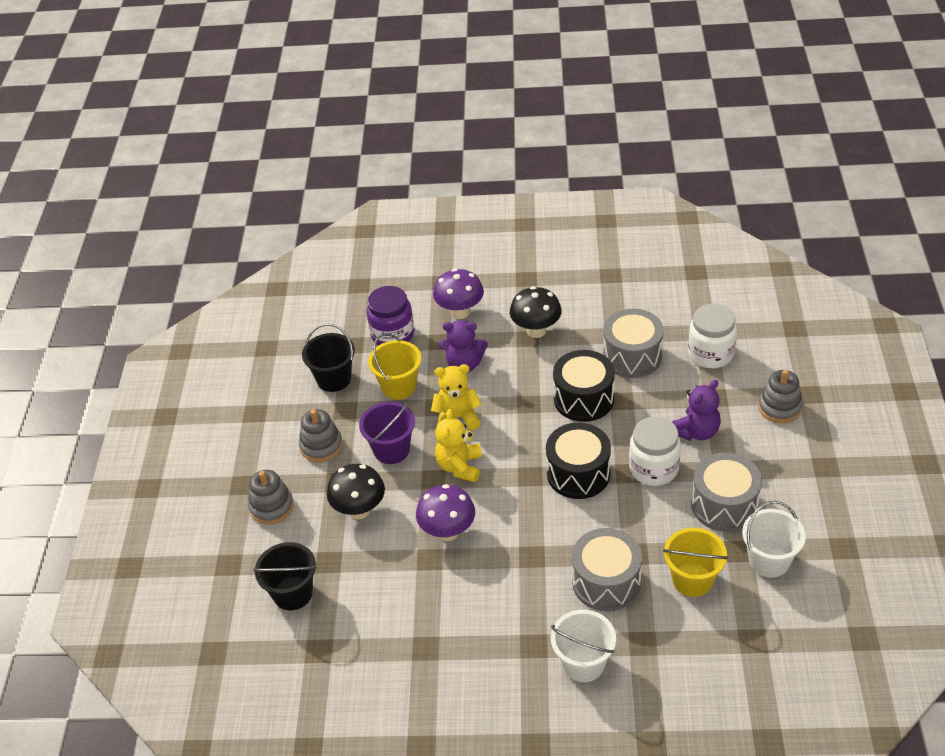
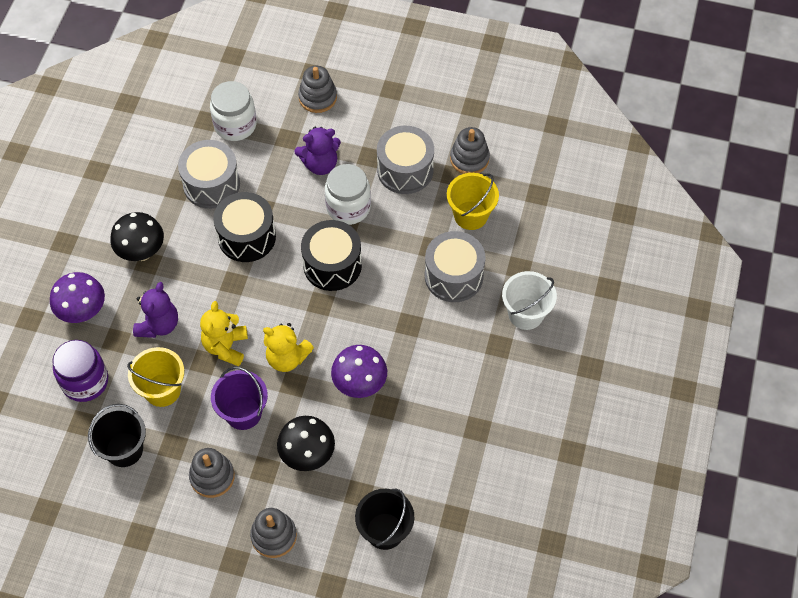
camera: 80 degrees left, 15 degrees up
purple teddy bear [672,379,721,441] -> purple teddy bear turned 105 degrees clockwise [294,127,341,175]
white bucket [742,501,806,578] -> grey stacking toy [450,127,490,174]

